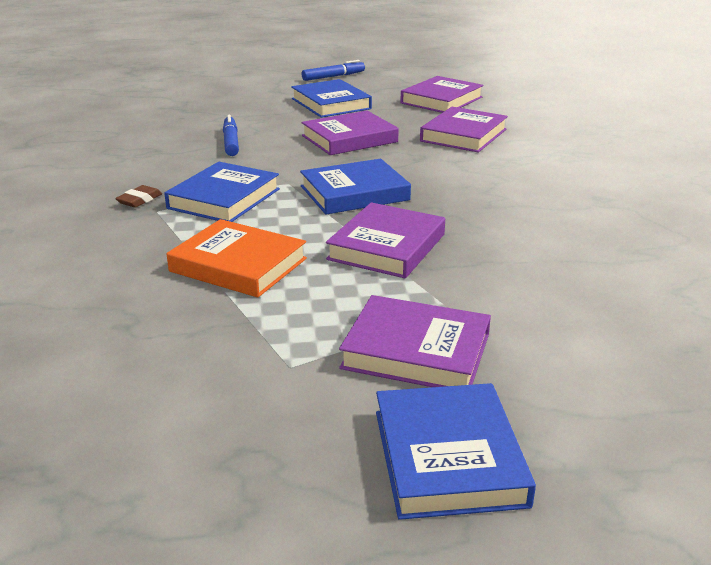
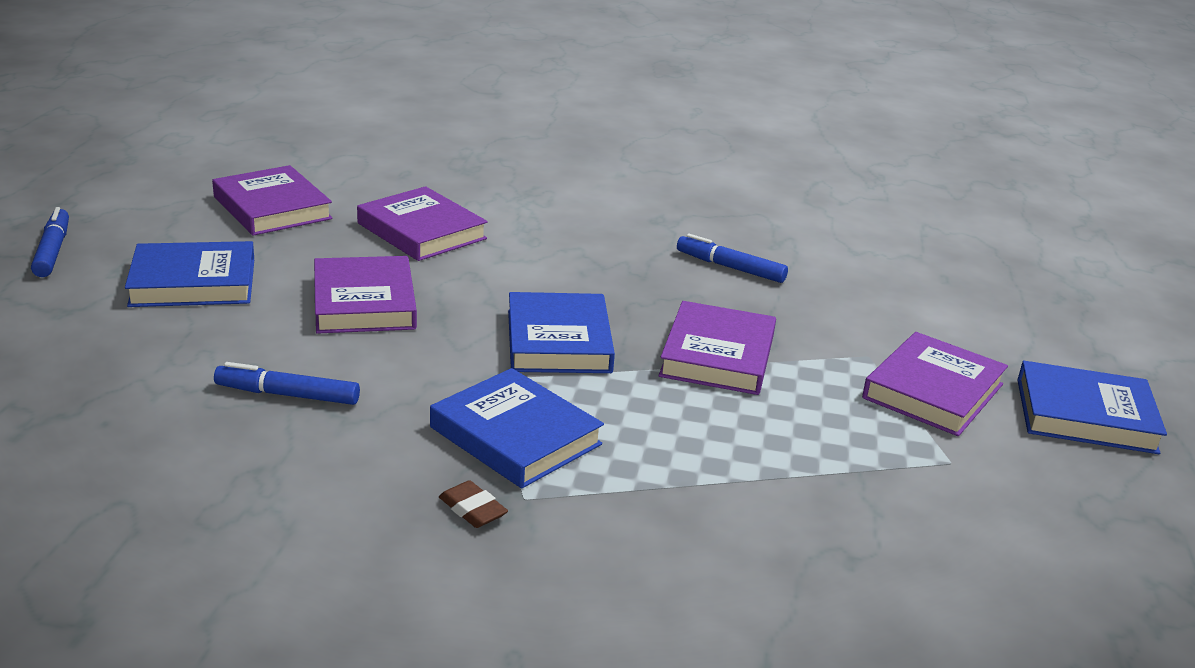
camera: 75 degrees left, 0 degrees up
orange book [166,219,307,298] -> none
purple book [326,202,445,278] -> purple book turned 60 degrees clockwise [658,301,776,395]
none -> blue marker [677,234,788,283]

